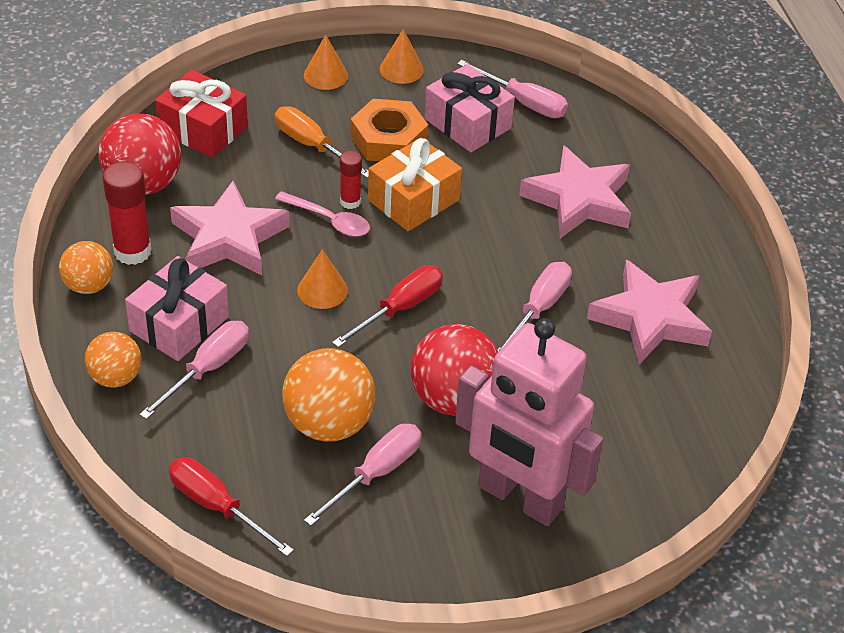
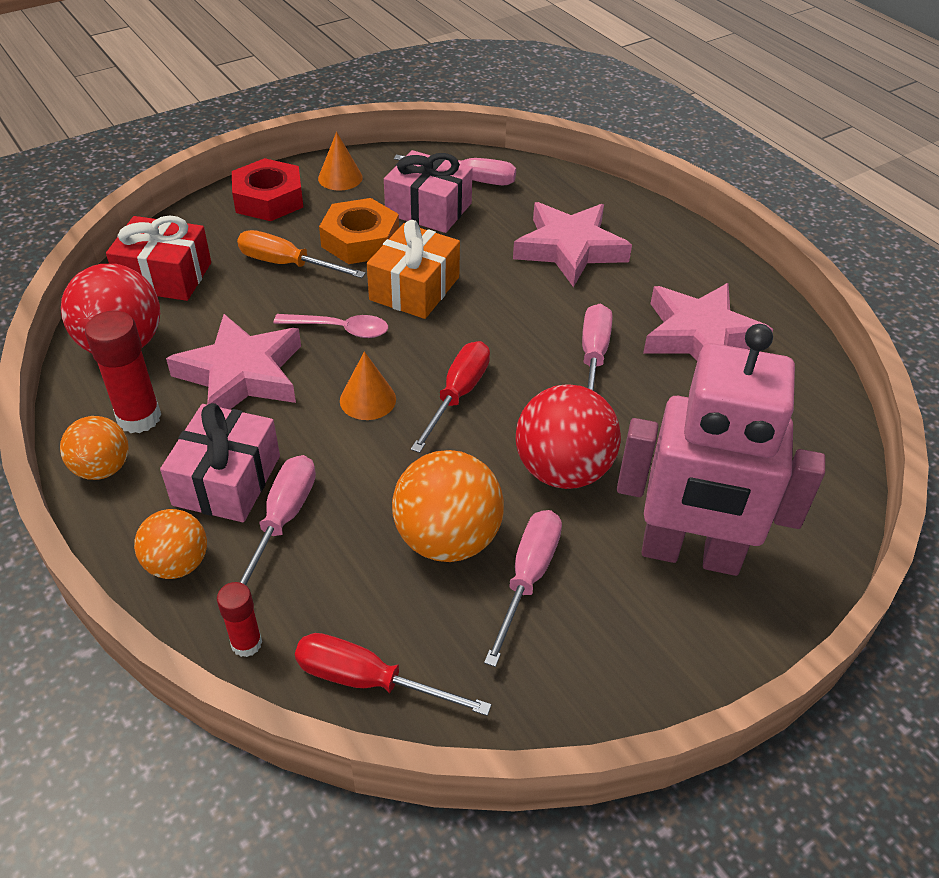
camera: 20 degrees left, 0 degrees up
orange cone [304,35,348,90] -> red nut [232,158,303,221]
red glue stick [340,151,362,209] -> red glue stick moved to [217,582,262,657]

